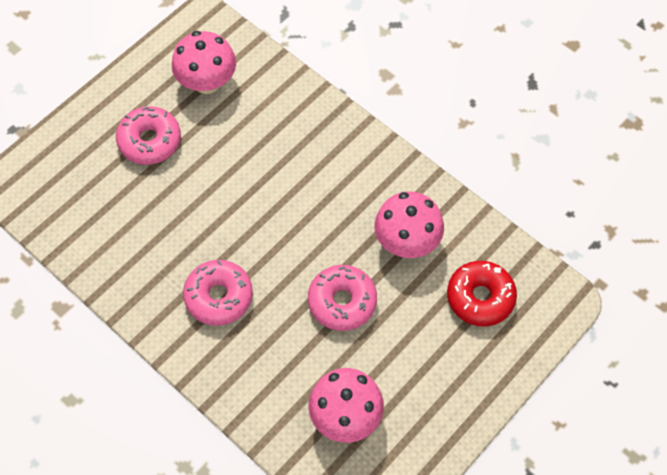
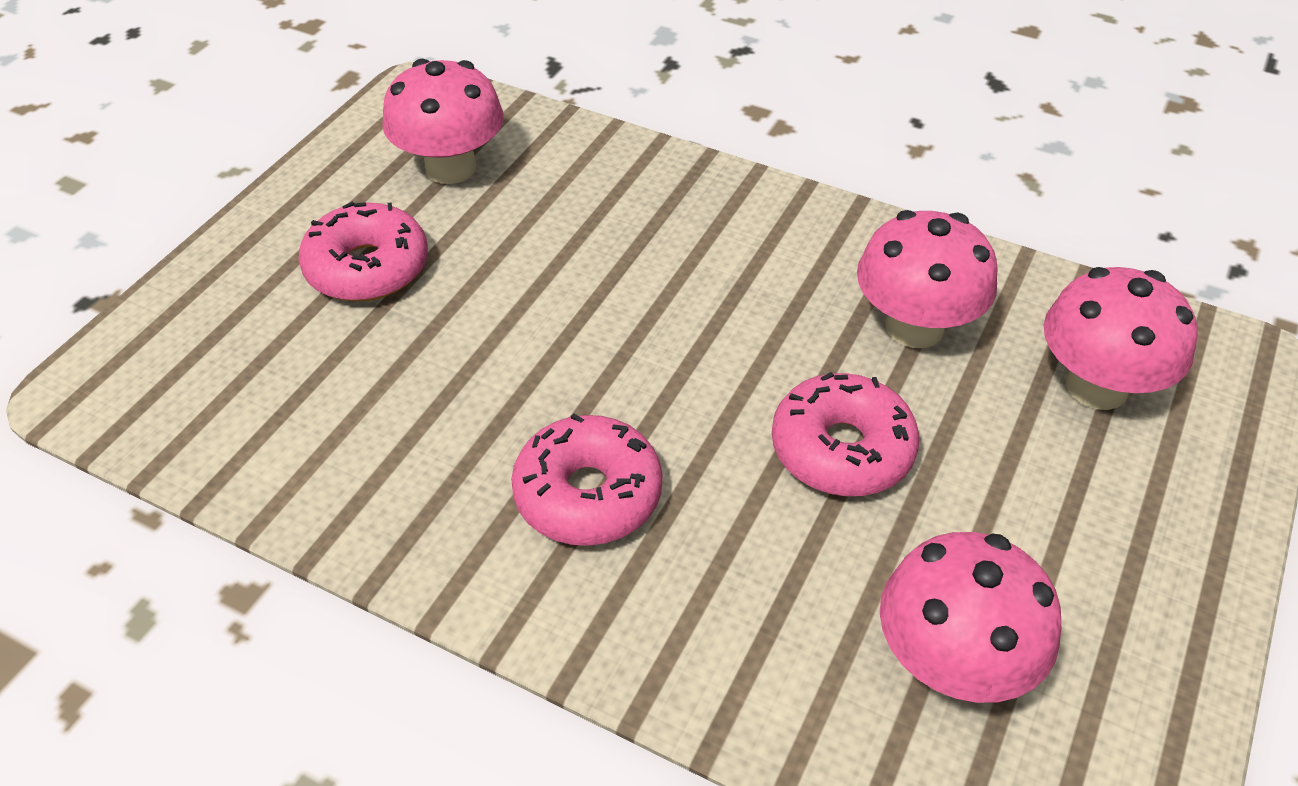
camera: 15 degrees left, 15 degrees down
red donut [447,261,517,326] -> pink mushroom [1044,267,1198,410]

